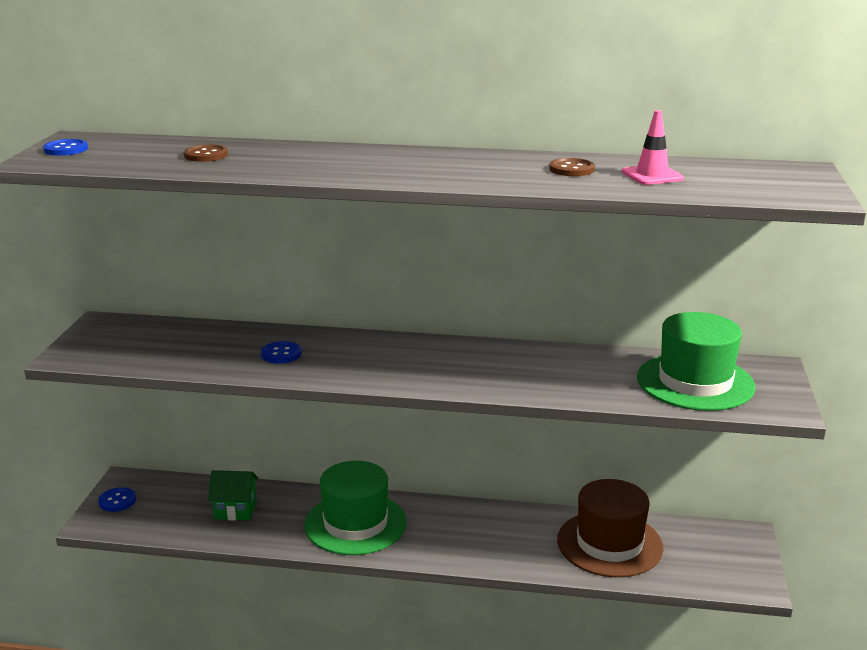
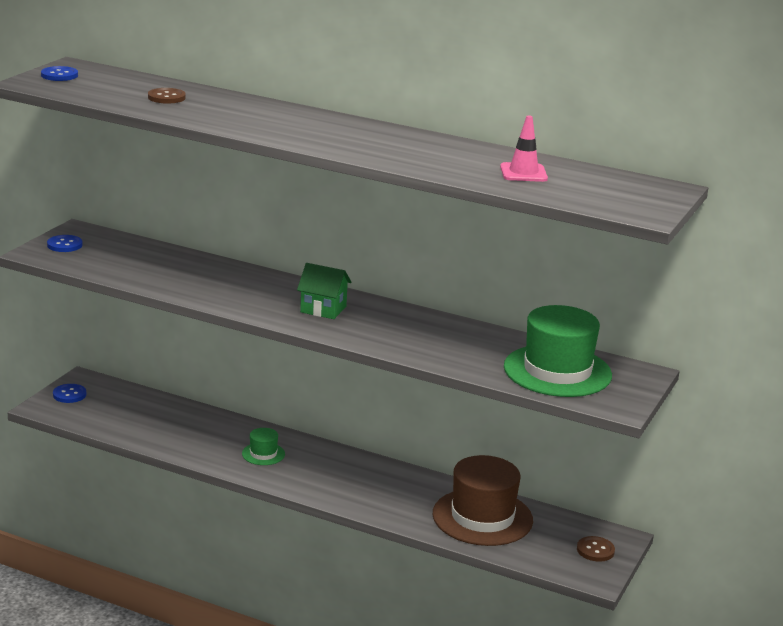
camera: 15 degrees right, 0 degrees up
green house [208,470,258,521] -> green house moved to [297,263,351,319]
blue button [261,341,302,364] -> blue button moved to [47,235,83,252]
green hat [304,461,407,555] -> green hat [242,428,285,465], size x0.45
brown button [549,158,595,176] -> brown button moved to [577,536,615,562]

